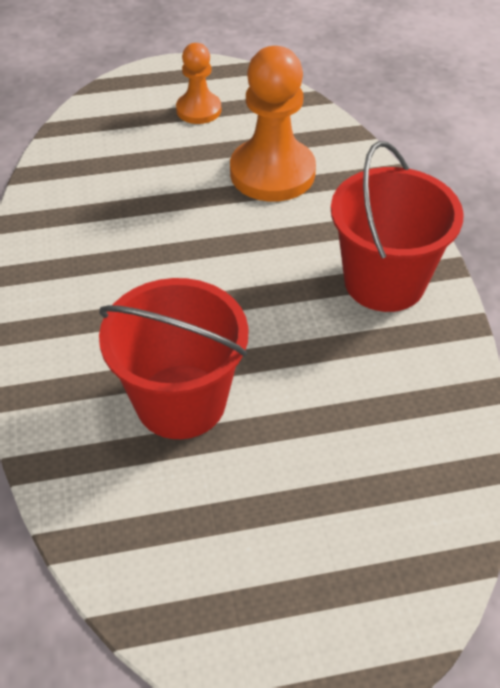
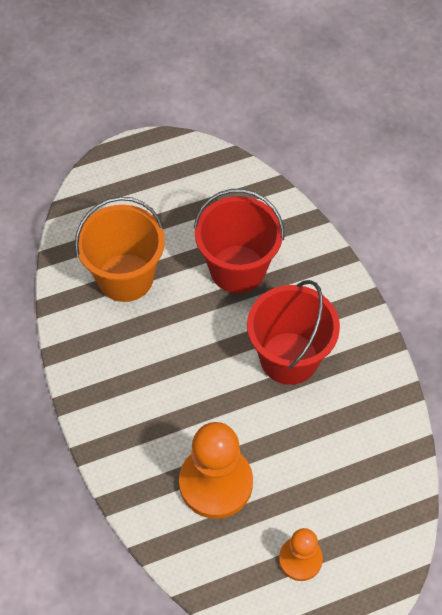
camera: 170 degrees right, 10 degrees up
red bucket [331,141,464,312] -> red bucket moved to [247,280,340,385]
none -> orange bucket [75,197,165,302]

